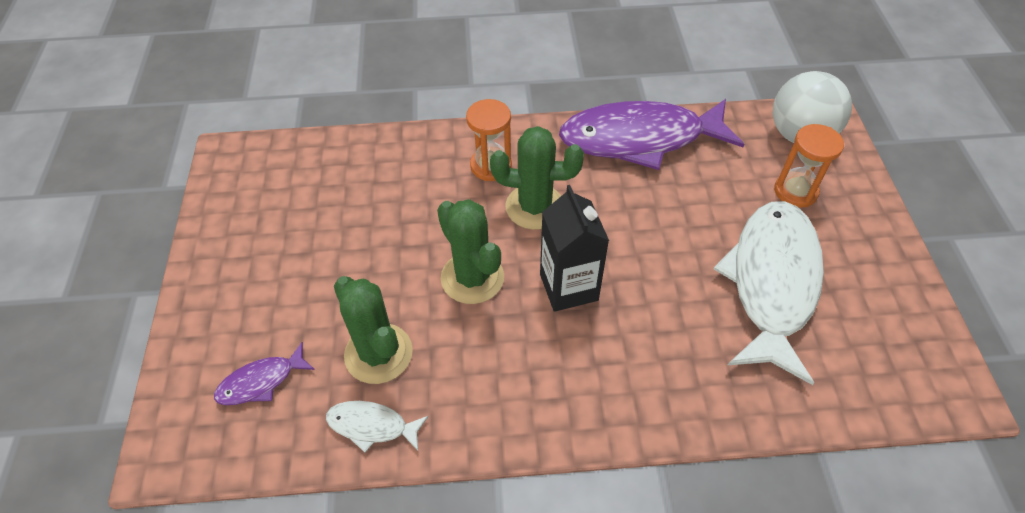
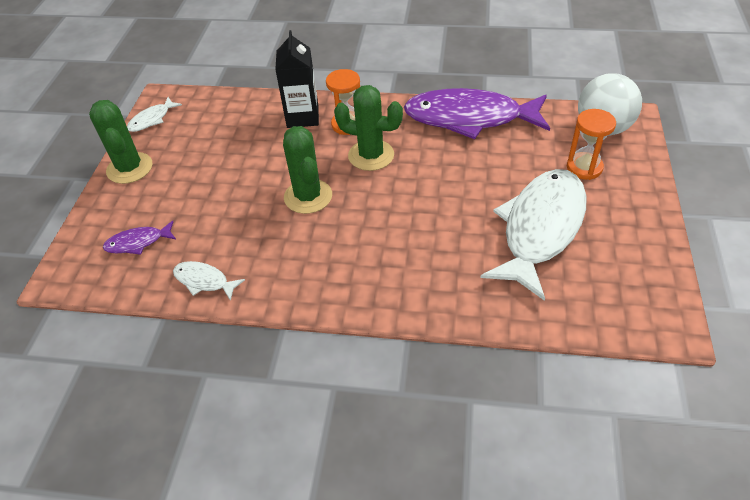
camera: 15 degrees right, 5 degrees down
green cactus [334,276,413,384] -> green cactus moved to [89,100,152,184]
black carton [540,185,609,312] -> black carton moved to [275,30,319,128]
none -> white fish [127,97,182,132]

